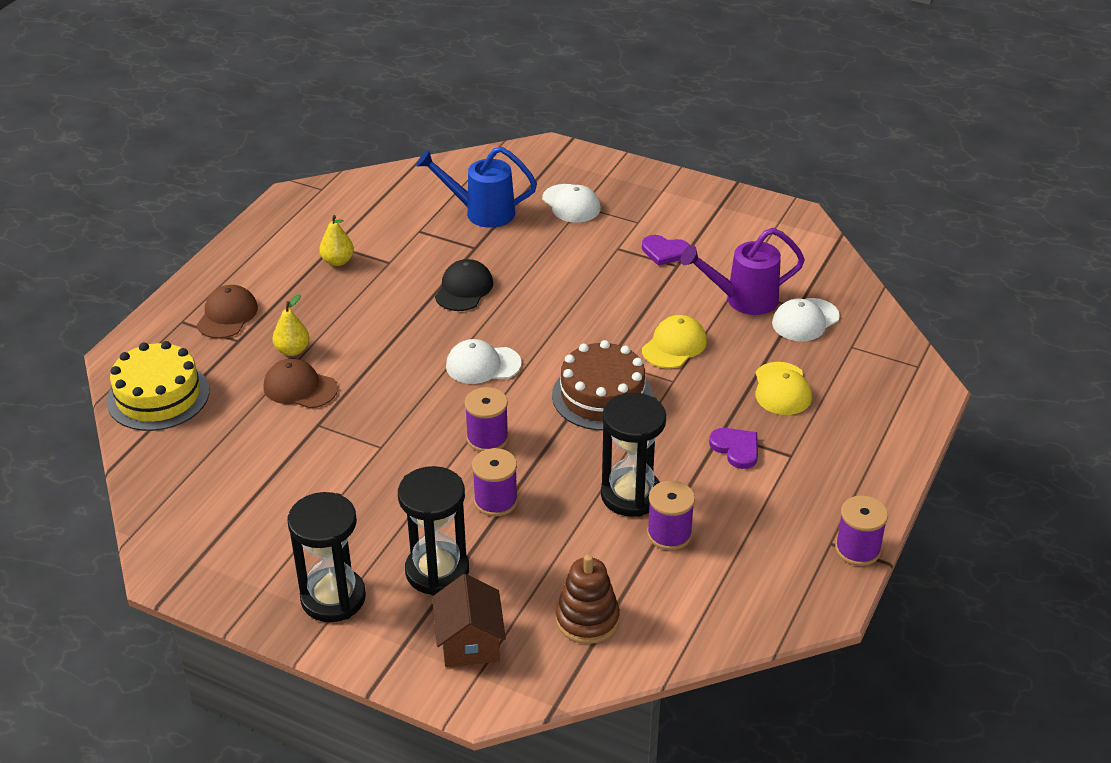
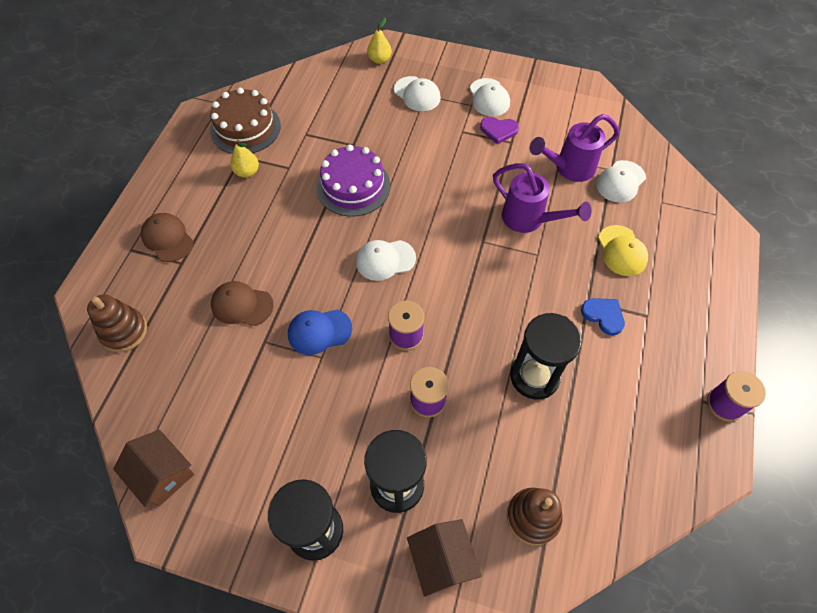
camera: 10 degrees left, 20 degrees up
yellow cake [107,341,209,431] -> brown stacking toy [87,294,147,352]
brown cap [197,285,258,339] -> brown cap turned 45 degrees counterclockwise [141,213,193,262]
yellow pear [272,294,309,356] -> yellow pear moved to [367,17,392,64]
blue watering can [416,147,537,228] -> none
black cap [435,259,493,311] -> purple cake [316,144,390,217]
brown cake [552,340,653,431] -> brown cake moved to [210,88,281,154]
yellow cap [642,315,707,368] -> purple watering can [493,163,592,233]
purple spool [647,481,695,550] -> none
purple heart [709,428,758,469] -> blue heart [581,298,625,335]
none -> brown house [113,430,194,507]
none -> blue cap [288,309,352,355]
none -> white cap [470,78,510,116]

